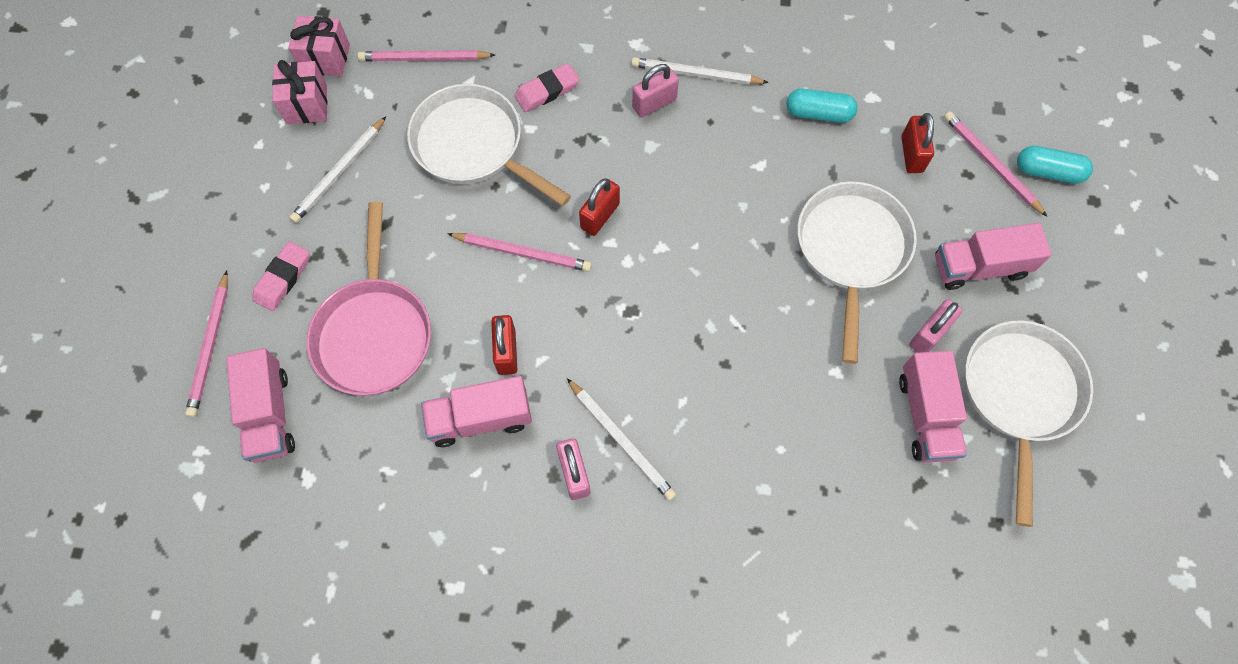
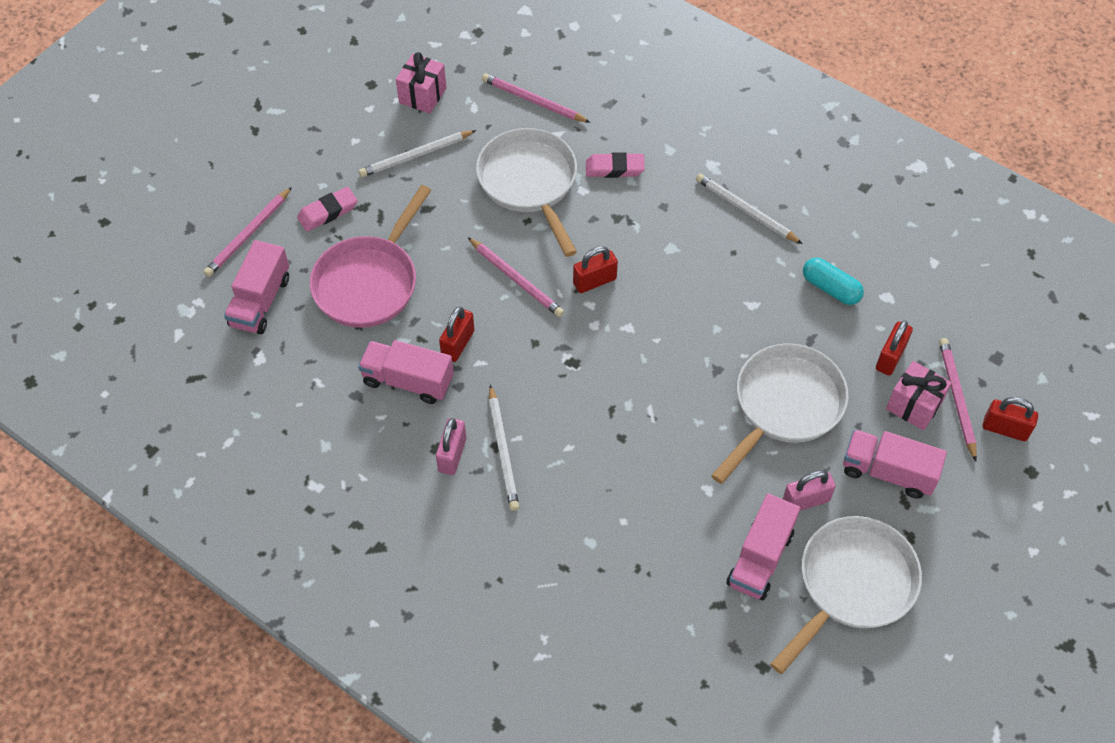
camera: 30 degrees right, 10 degrees down
pink gift [288,16,350,76] -> pink gift moved to [886,361,952,430]
pink padlock [632,64,679,117] -> none
turquoise capsule [1017,146,1093,184] -> red padlock [983,397,1038,441]

